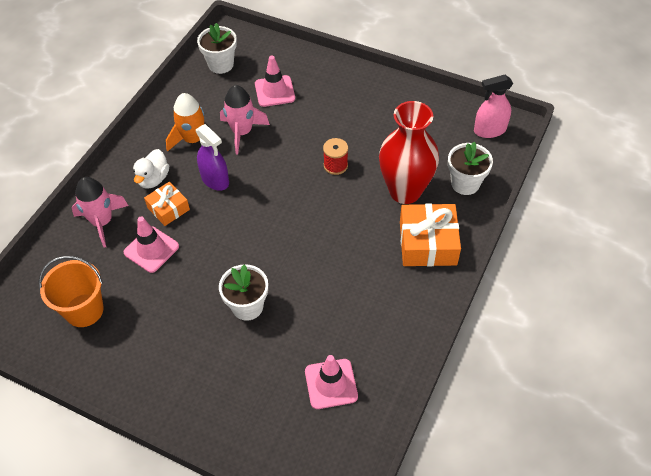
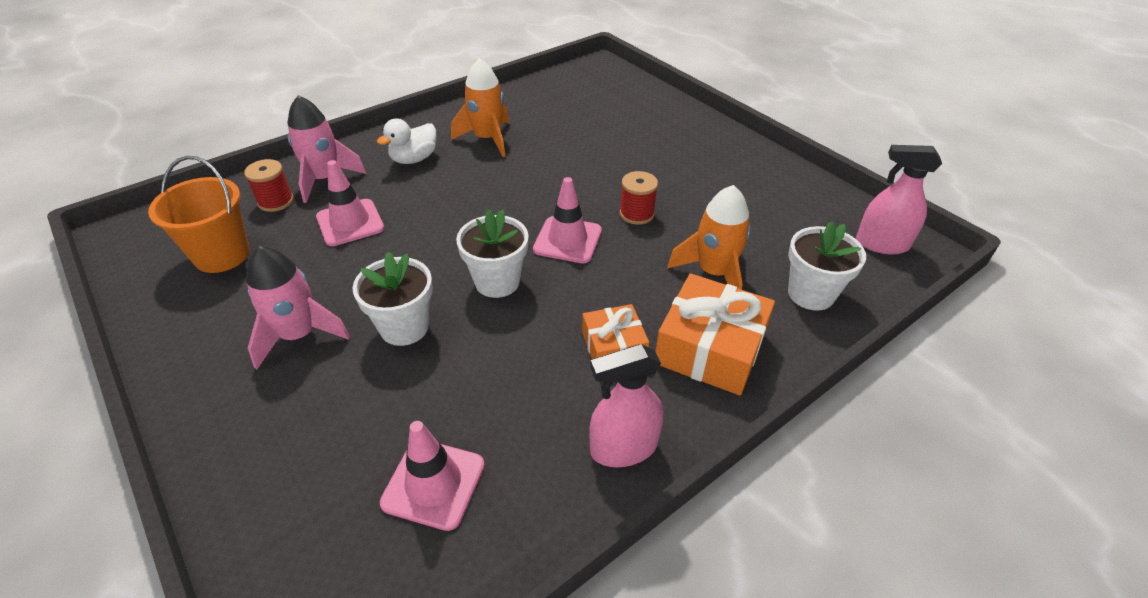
camera: 25 degrees right, 10 degrees down
orange gift [144,182,190,226] -> orange gift moved to [582,304,649,359]
purple spray bottle [196,124,229,191] -> none
white flower pot [197,23,237,74] -> white flower pot moved to [456,209,529,298]
pink rocket [220,85,270,154] -> pink rocket moved to [246,246,350,369]
pink traffic cone [255,55,295,107] -> pink traffic cone moved to [533,177,602,263]
red vase [379,101,439,204] -> orange rocket [667,185,751,290]
none -> red spool [244,159,294,212]
none -> pink spray bottle [589,344,663,467]

